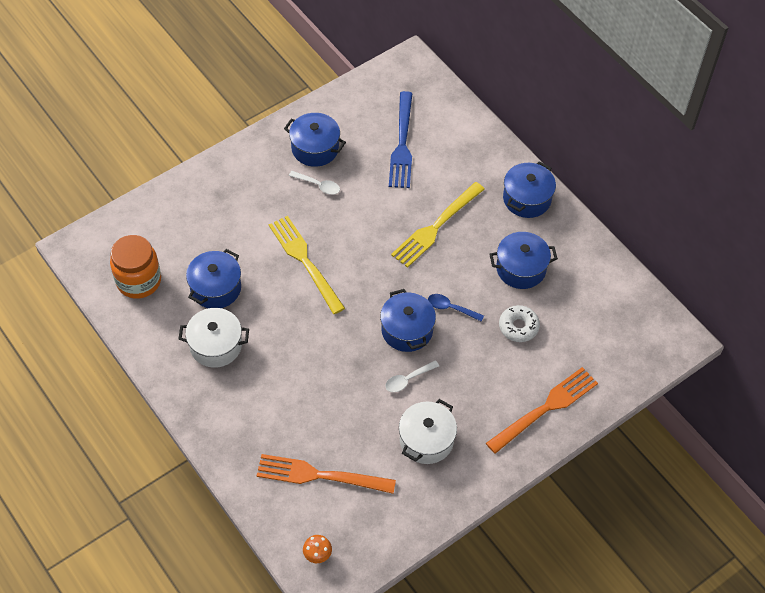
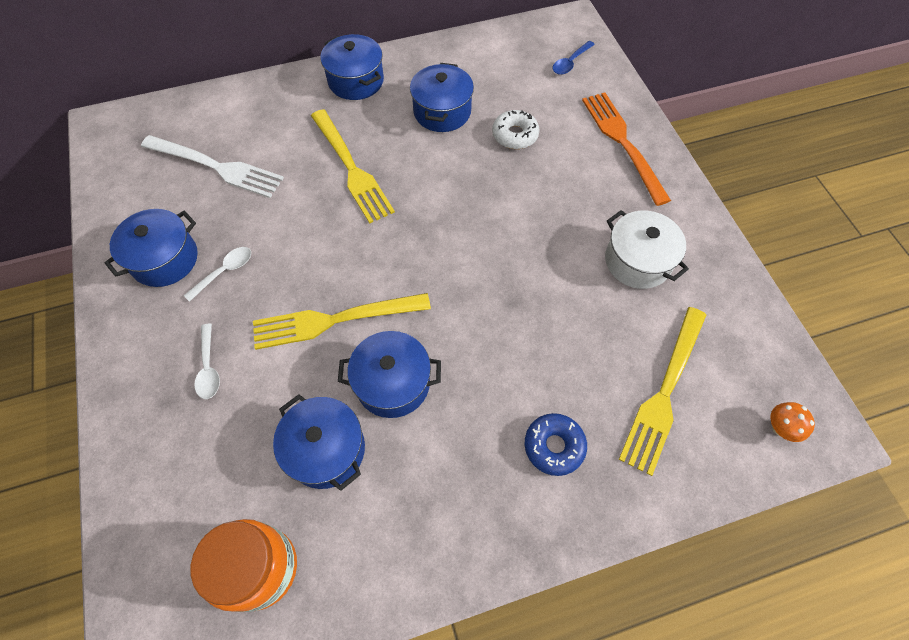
camera: 70 degrees left, 5 degrees up
white pot [178,308,249,368] -> none
orange fork [257,454,396,494] -> yellow fork [619,307,706,476]
blue pot [380,289,436,352] -> blue pot moved to [338,331,441,418]
white spoon [385,360,439,392] -> white spoon moved to [194,324,220,399]
blue fork [389,91,413,188] -> white fork [141,135,284,198]
blue spoon [428,294,484,322] -> blue spoon moved to [553,41,595,75]
none -> blue donut [525,413,587,476]

